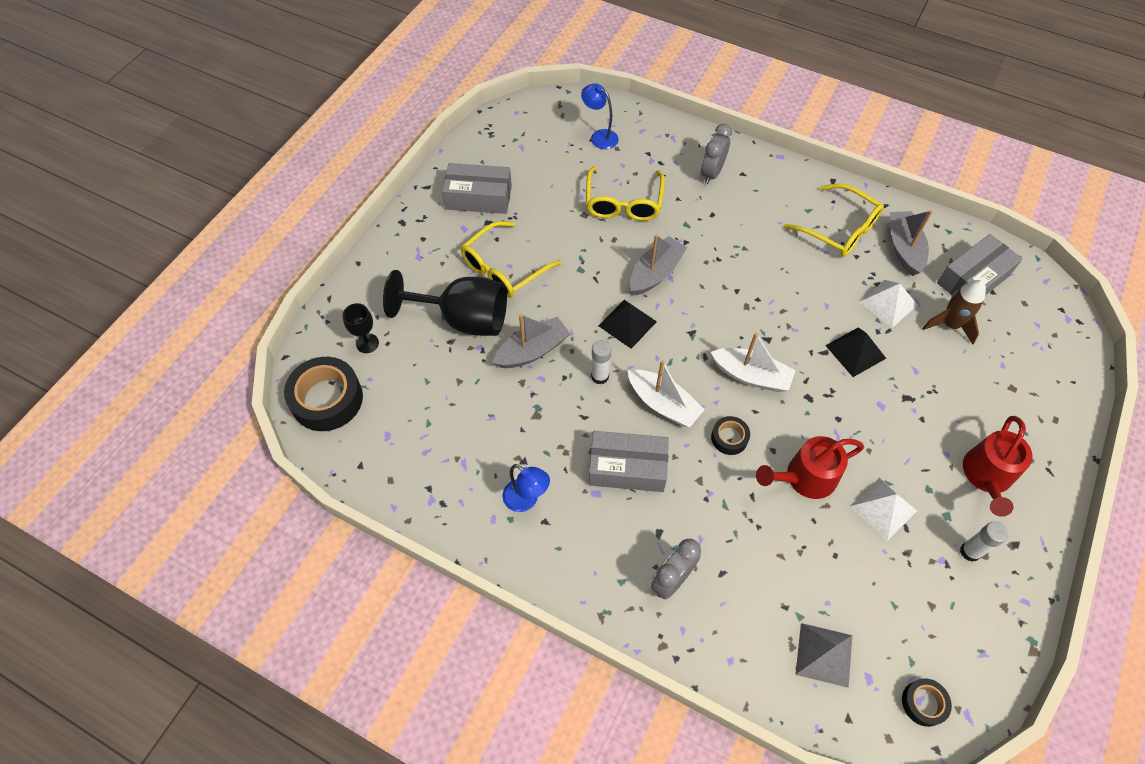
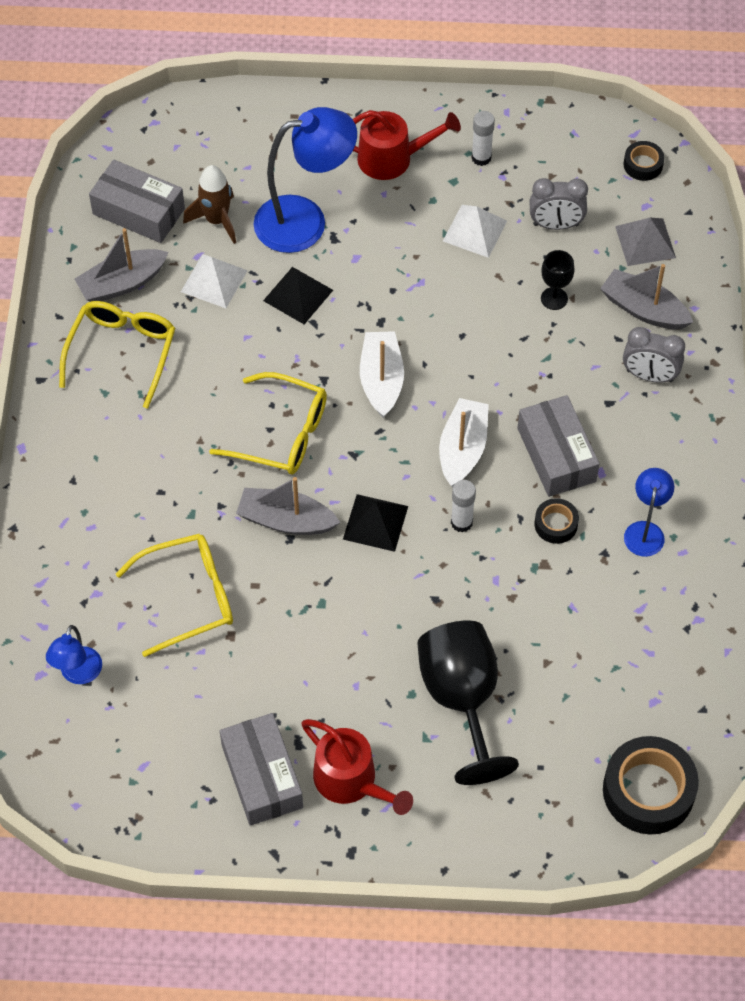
camera: 115 degrees left, 0 degrees up
black goblet [342,303,379,353] -> black goblet moved to [541,250,574,310]
yellow glasses [461,221,562,298] -> yellow glasses moved to [209,372,327,474]
grey boat [492,314,570,368] -> grey boat moved to [600,264,693,330]
grey clock [701,124,732,184] -> grey clock moved to [530,178,588,230]
black tape [711,416,750,455] -> black tape moved to [535,498,579,544]
red watering can [756,436,864,499] -> red watering can moved to [301,719,413,815]
none -> blue lamp [254,107,357,253]

